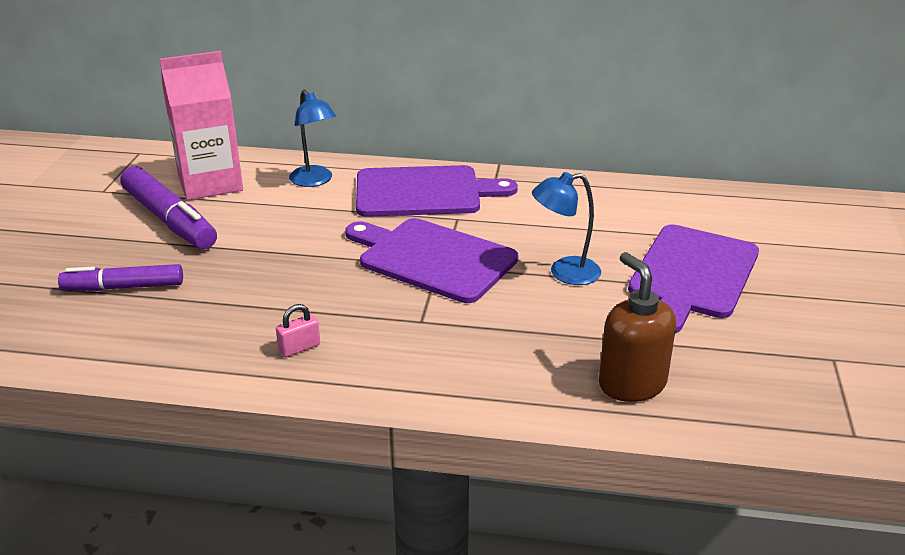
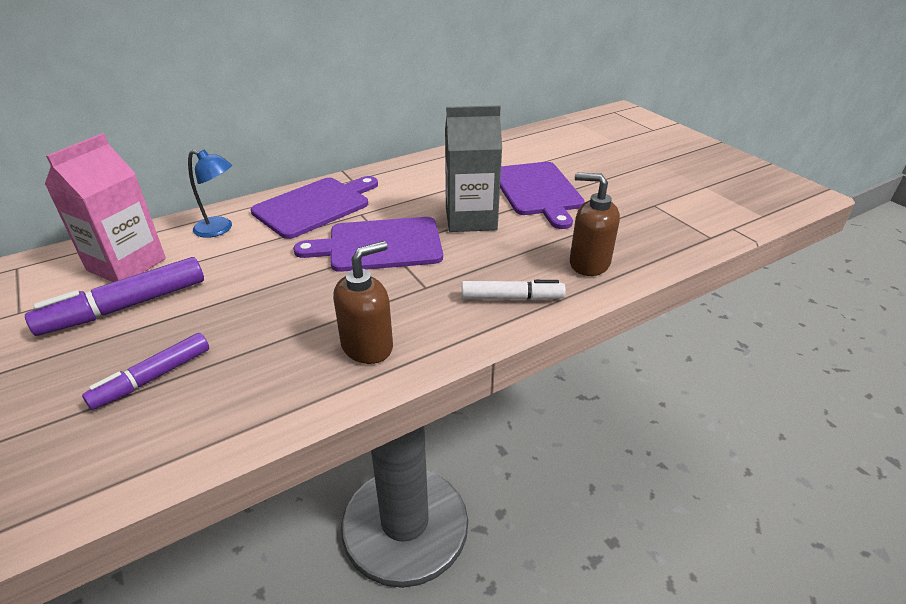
camera: 40 degrees left, 5 degrees up
purple marker [120,166,217,249] -> purple marker turned 135 degrees clockwise [25,257,204,336]
pink padlock [276,304,320,357] -> brown soap dispenser [333,241,393,364]
blue lamp [532,172,601,285] -> grey carton [445,105,502,232]
none -> white marker [462,280,566,301]

